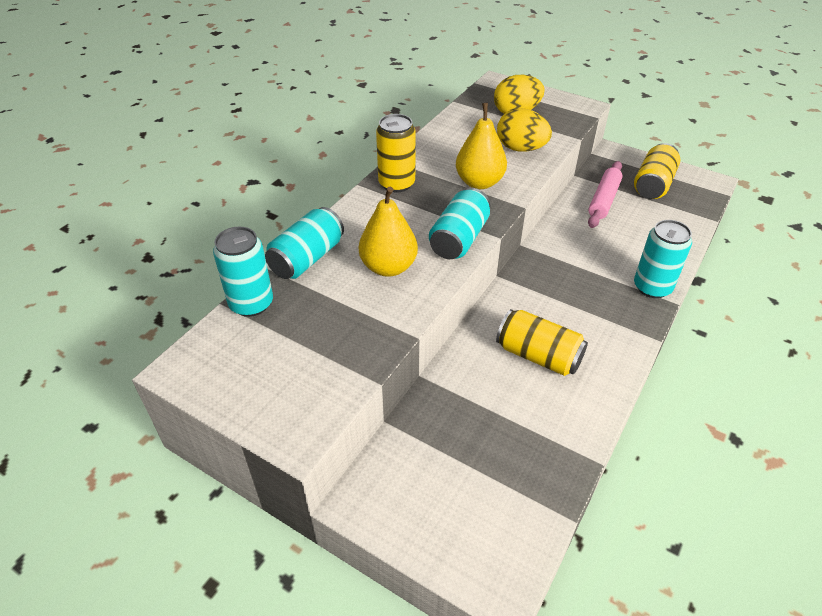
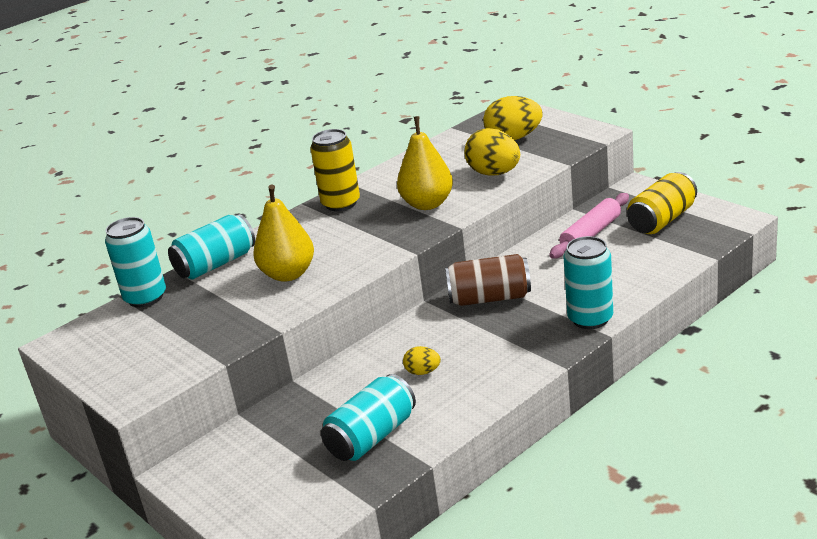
camera: 20 degrees right, 15 degrees down
turquoise can [429,188,490,259] -> turquoise can moved to [321,374,416,461]
yellow can [496,309,588,376] -> yellow egg [403,346,441,375]
none -> brown can [445,254,531,306]

